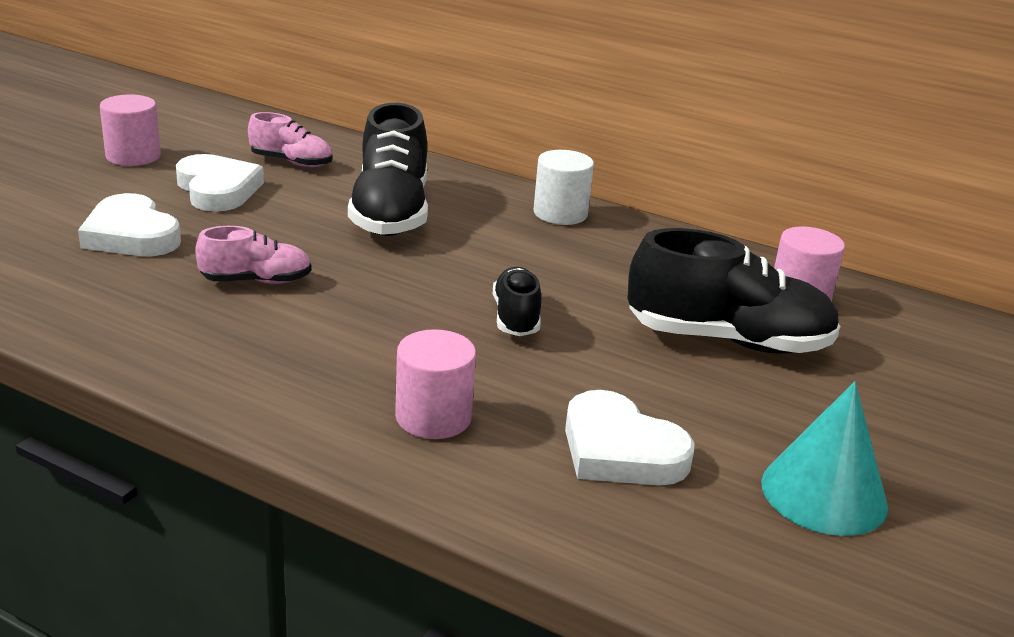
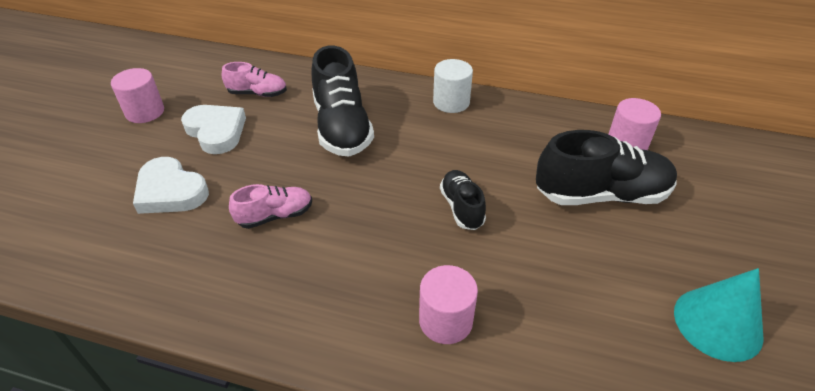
camera: 10 degrees left, 15 degrees up
white heart [565,390,695,485] -> none

